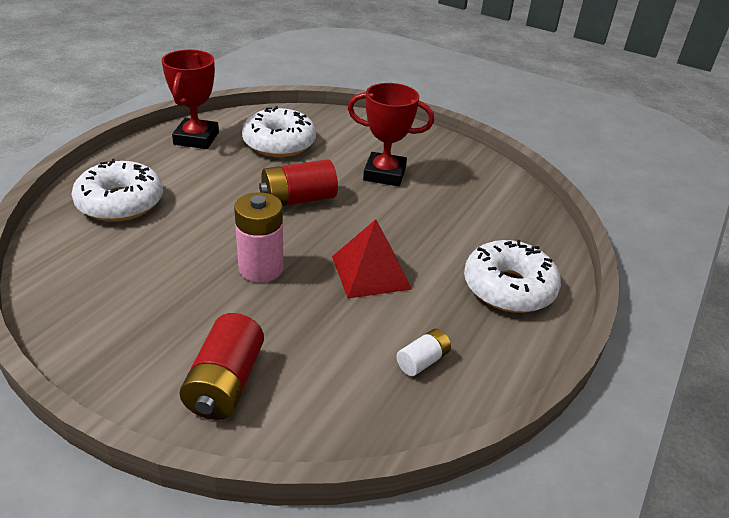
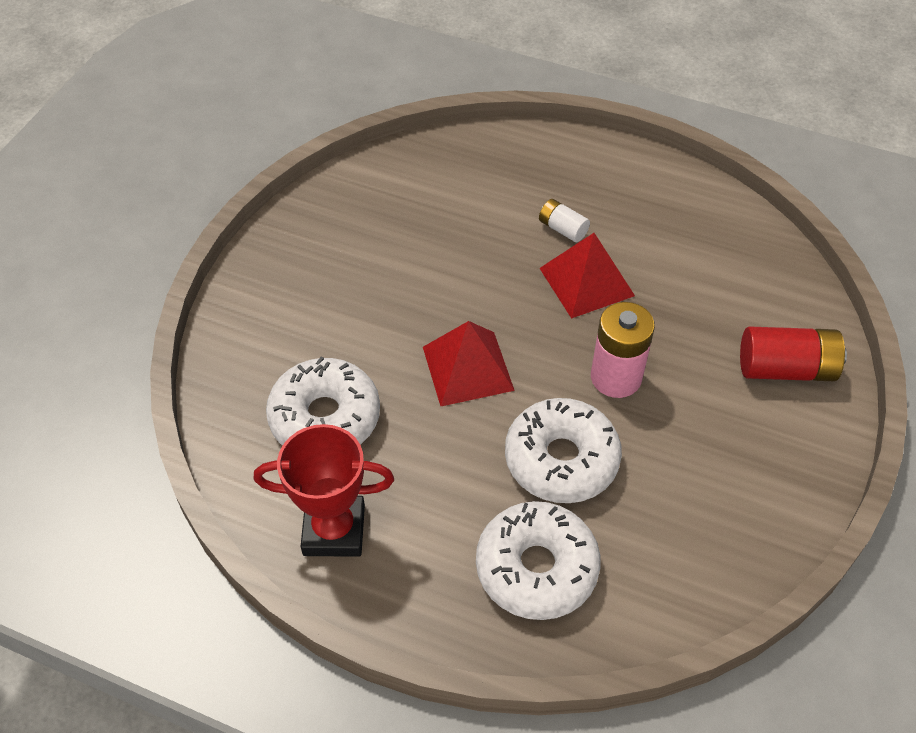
camera: 95 degrees left, 15 degrees up
red battery [259,159,338,206] -> red pyramid [423,321,515,406]
red trophy [348,83,434,186] -> none
white battery [396,329,451,376] -> white battery moved to [539,199,590,242]
white donut [464,240,561,313] -> white donut moved to [505,398,622,503]

